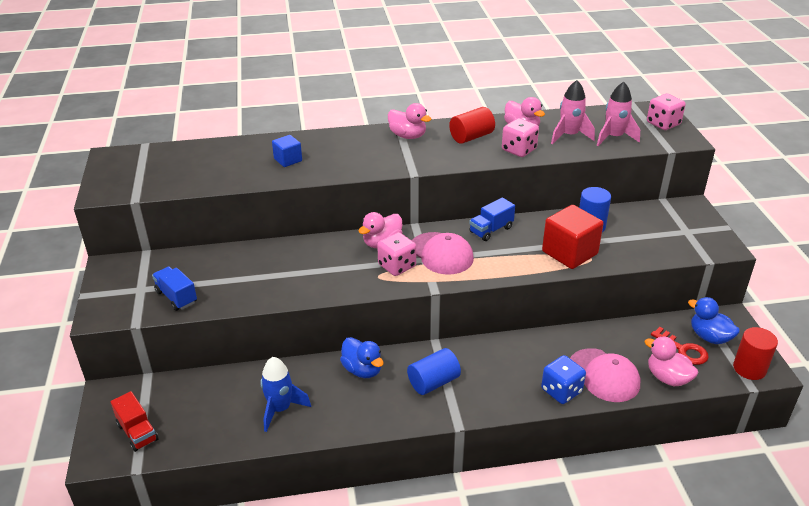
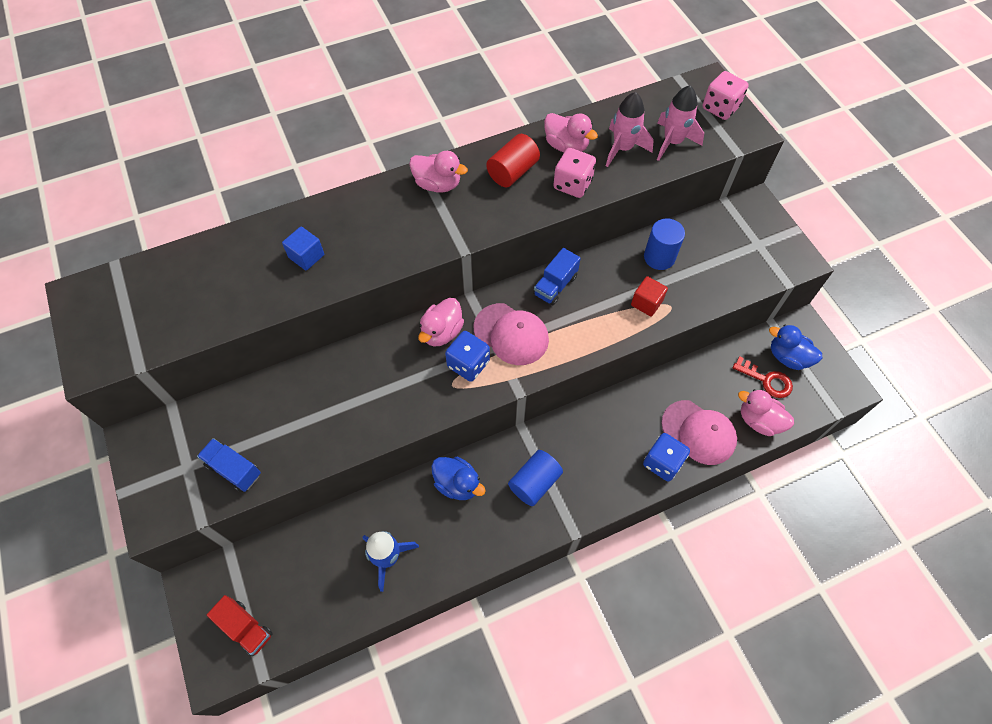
camera: 15 degrees left, 25 degrees up
pink dice [377,232,416,276] -> blue dice [445,331,490,382]
red cube [542,205,604,269] -> red cube [631,276,668,317], size x0.55
red cylinder [733,327,778,380] -> none

